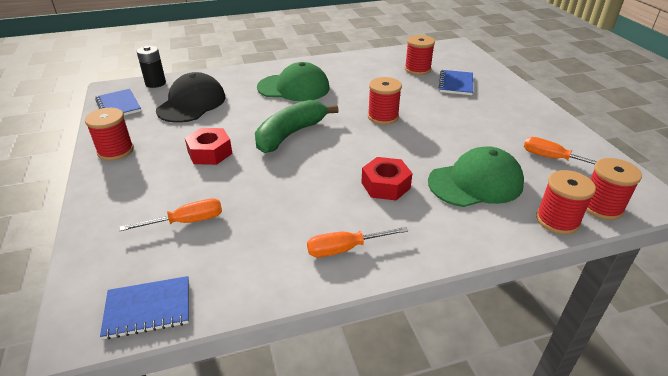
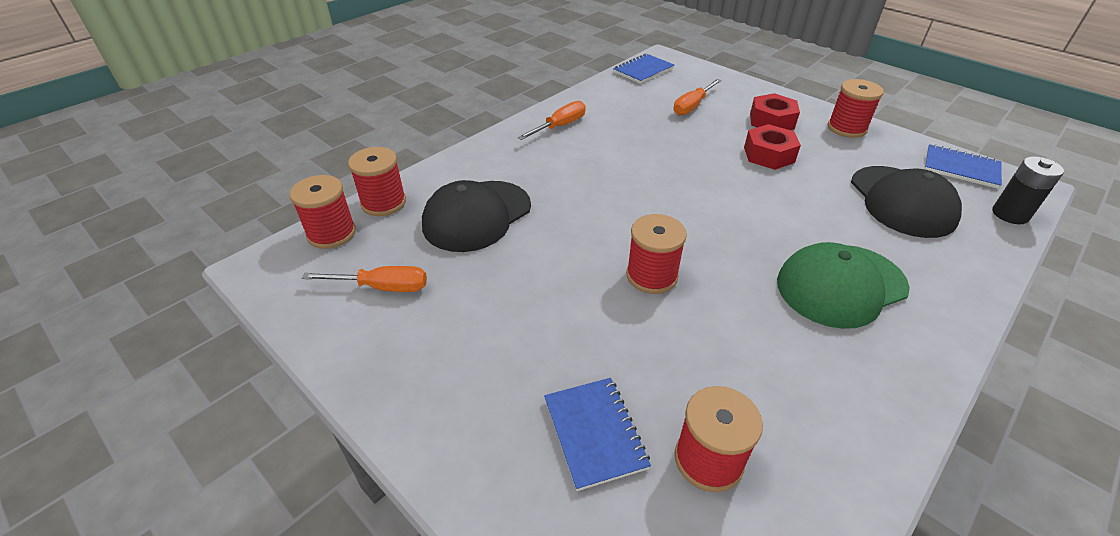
camera: 150 degrees right, 5 degrees up
green banana [255,100,339,153] -> none
red nut [361,157,413,200] -> red nut moved to [750,93,800,130]
green cap [428,146,524,207] -> black cap [422,180,531,252]

